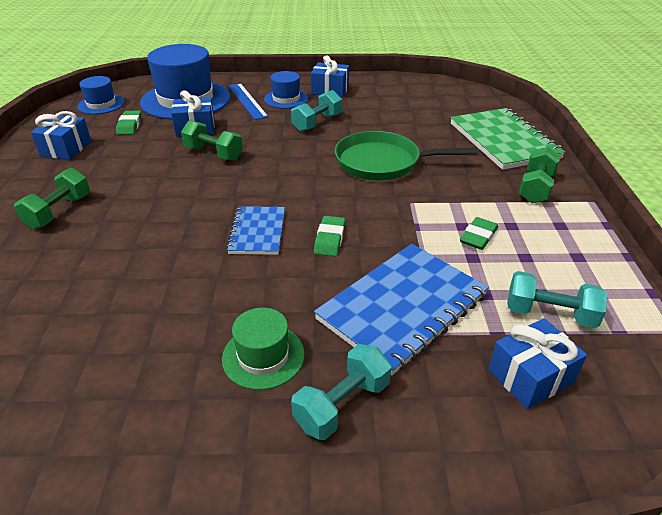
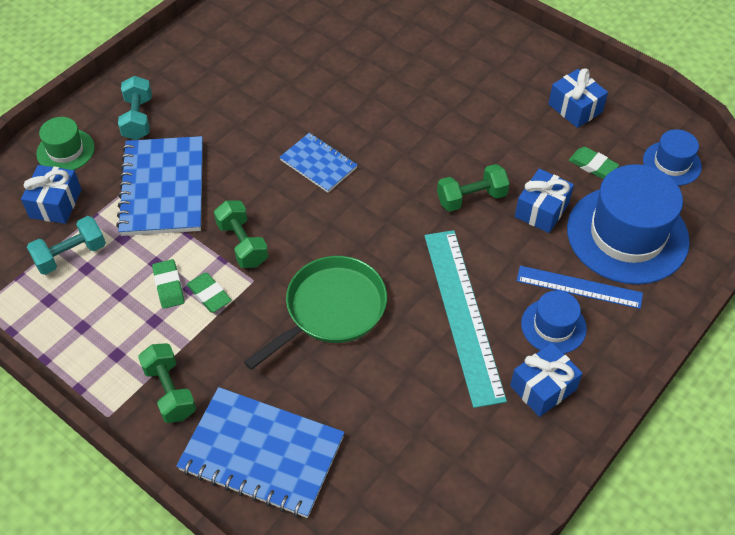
camera: 130 degrees right, 15 degrees up
green dumbbell [14,168,90,229] -> green dumbbell moved to [214,201,268,268]
green hat [222,308,305,390] -> green hat moved to [36,117,95,170]
turquoise dumbbell [291,90,342,132] -> turquoise ruler [425,230,507,408]
green eraser [314,216,345,256] -> green eraser moved to [186,272,232,312]
green notebook [451,108,565,170] -> blue notebook [176,387,345,518]

